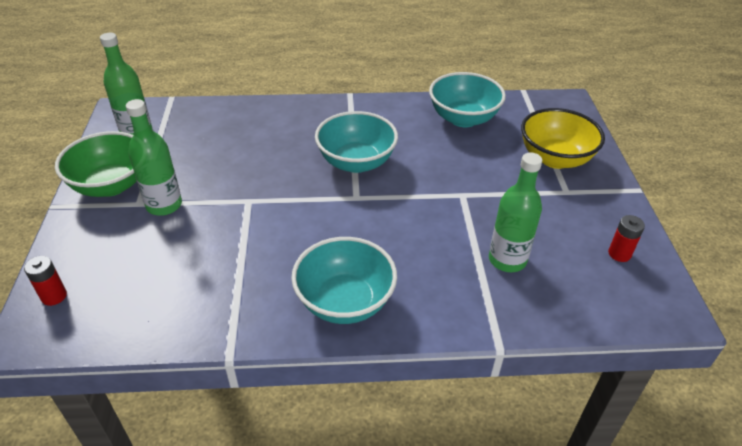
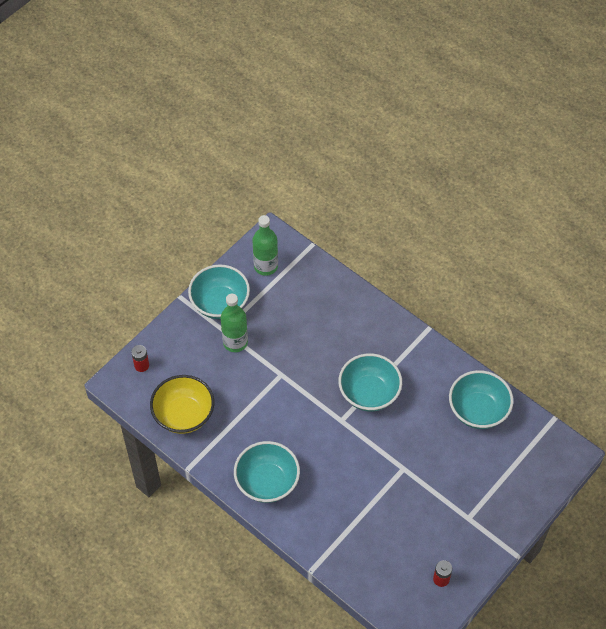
camera: 45 degrees right, 15 degrees up
green bowl [55,131,137,197] -> turquoise bowl [188,264,250,319]
green bottle [489,153,542,272] -> none
yellow bowl [521,108,605,169] -> yellow bowl moved to [150,375,214,434]

